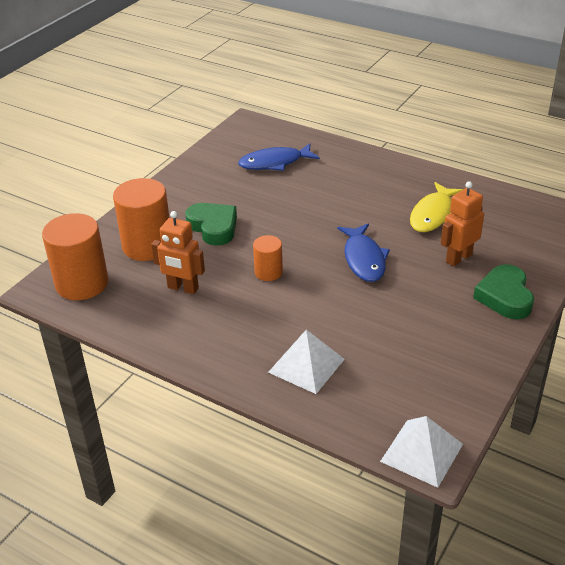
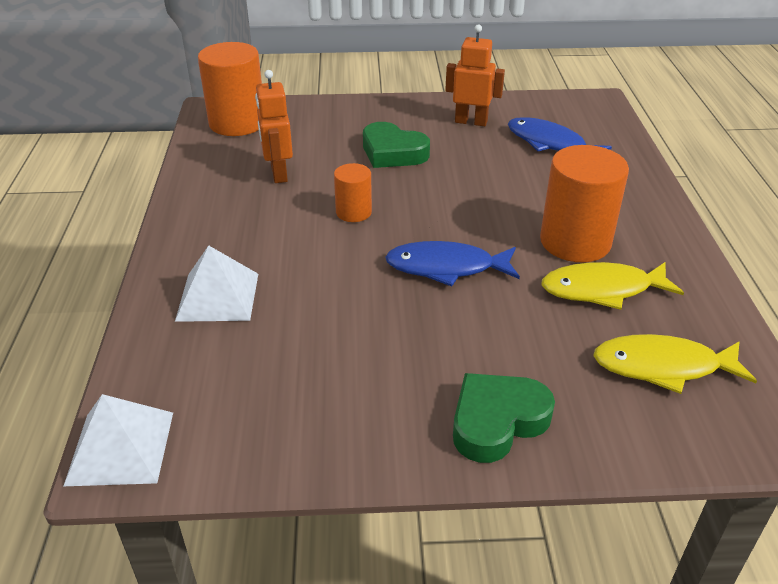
camera: 55 degrees right, 0 degrees up
orange cylinder [113,178,169,261] -> orange cylinder moved to [540,145,629,263]
green heart [185,203,237,246] -> green heart turned 105 degrees clockwise [363,122,430,168]
blue fish [337,223,390,282] -> blue fish turned 45 degrees clockwise [385,241,520,287]
orange robot [441,181,484,266] -> orange robot moved to [445,24,505,126]
none -> yellow fish [593,334,757,394]

